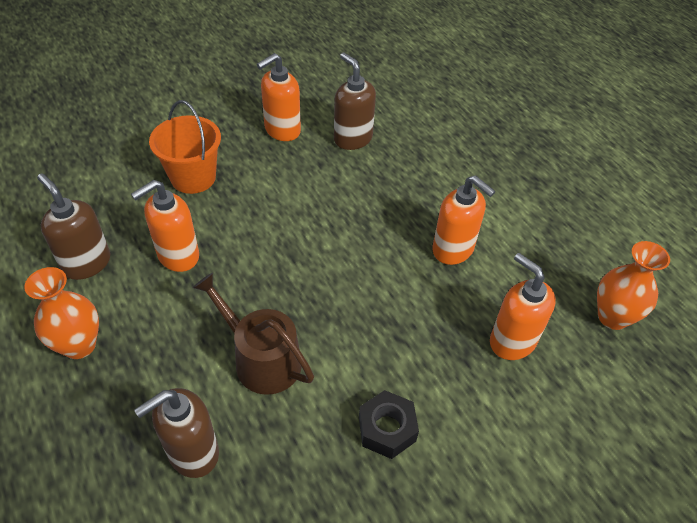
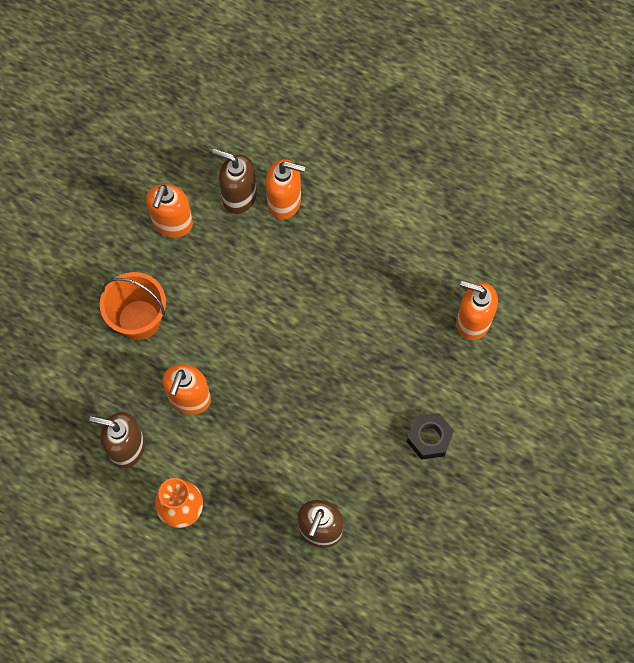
camera: 30 degrees left, 20 degrees up
brown watering can [192,273,314,395] -> none
orange soap dispenser [432,175,495,265] -> orange soap dispenser moved to [266,159,306,220]
orange vase [597,241,670,330] -> none

